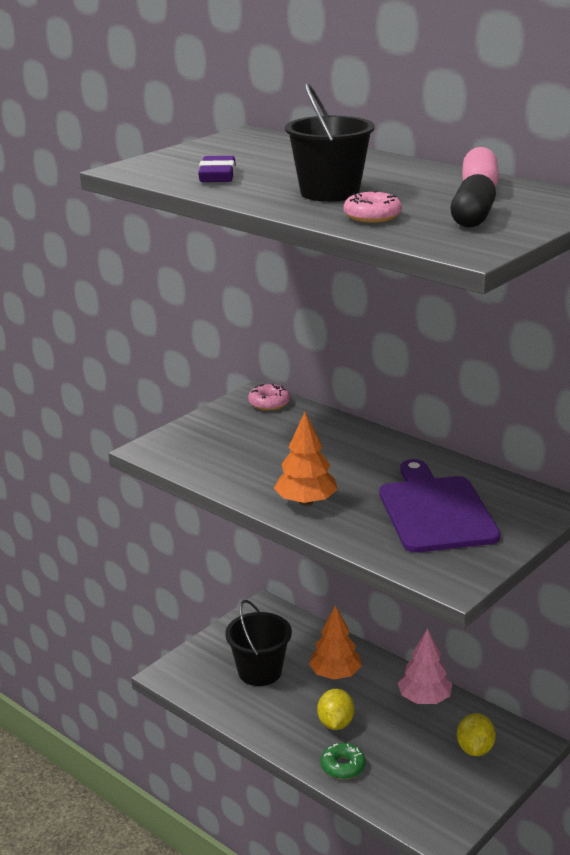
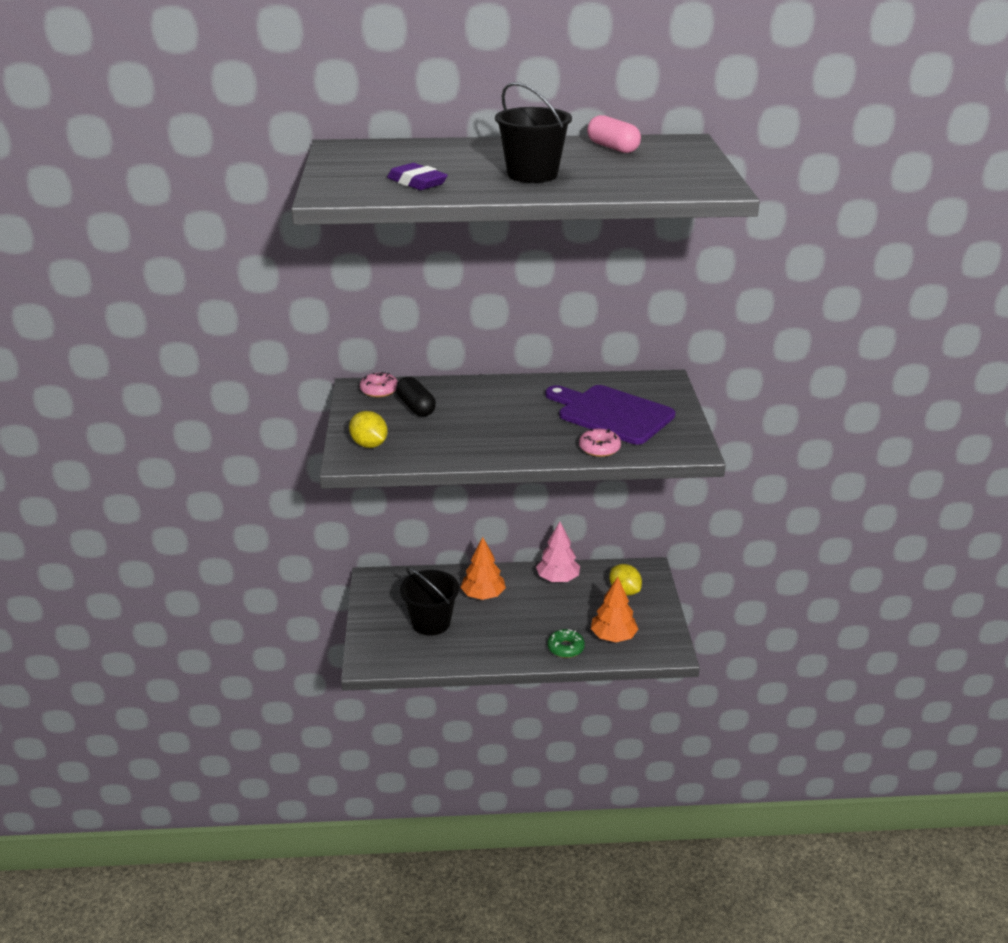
camera: 45 degrees left, 5 degrees up
orange tree [274,412,338,506] -> orange tree moved to [591,577,638,642]
yellow lemon [317,689,354,730] -> yellow lemon moved to [349,411,388,448]
pink donut [344,190,402,223] -> pink donut moved to [579,429,621,457]
black capsule [451,174,496,228] -> black capsule moved to [396,377,436,417]

